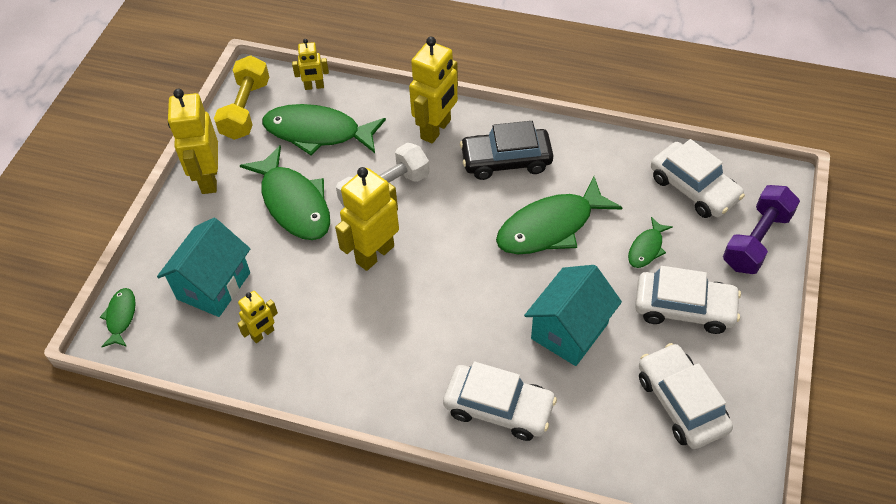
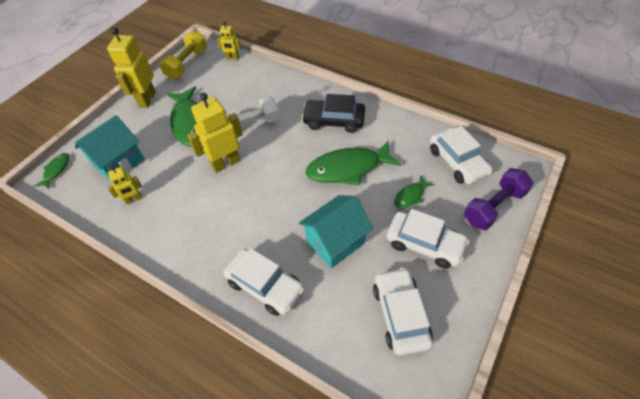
camera: 15 degrees right, 0 degrees up
green fish [262,104,386,155] -> none
yellow robot [409,37,458,143] -> none

